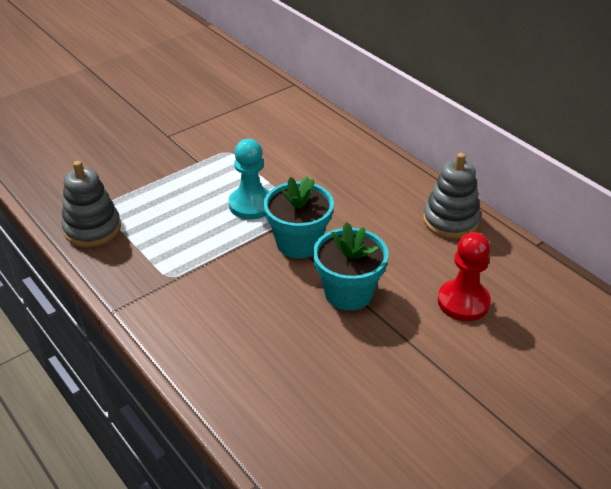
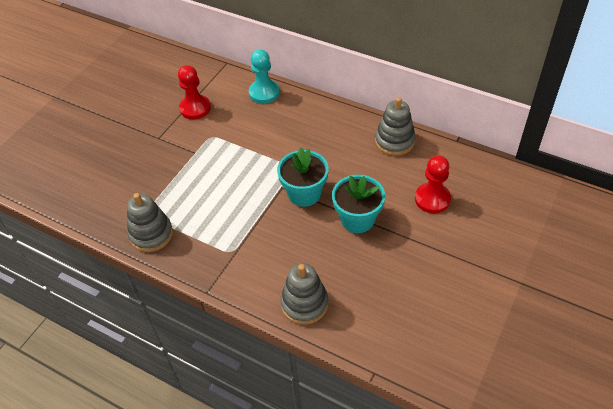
camera: 20 degrees left, 10 degrees up
turquoise pawn [229,139,269,219] -> turquoise pawn moved to [249,49,280,104]
none -> red pawn [178,65,211,120]
none -> grey stacking toy [280,263,329,325]

